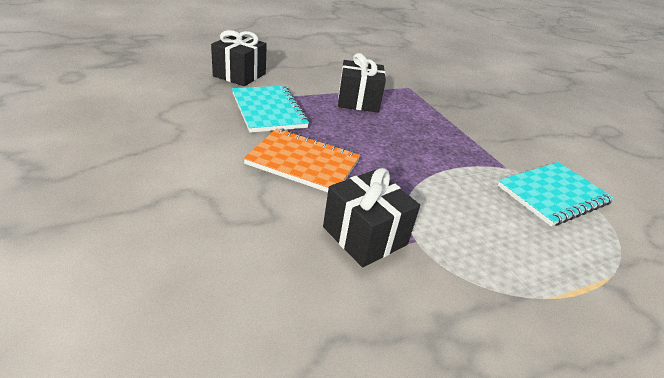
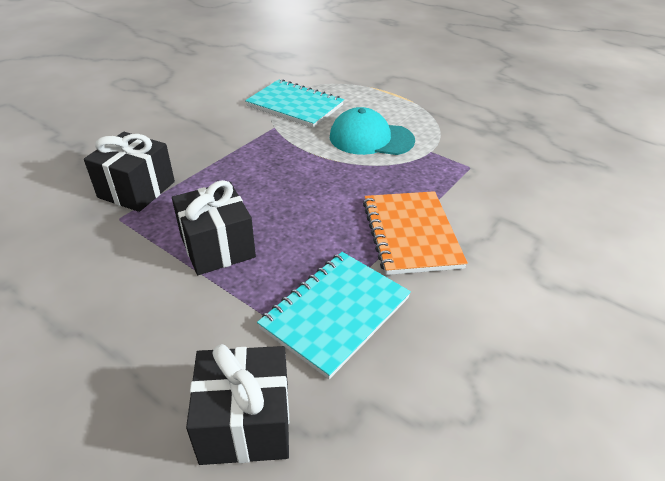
camera: 115 degrees left, 5 degrees up
black gift [323,168,420,267] -> black gift moved to [84,132,175,212]
none -> turquoise cap [330,107,415,155]

